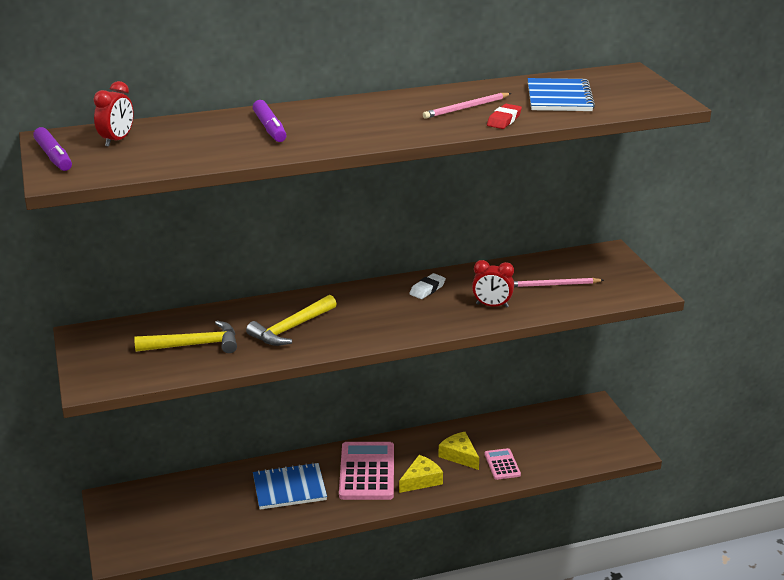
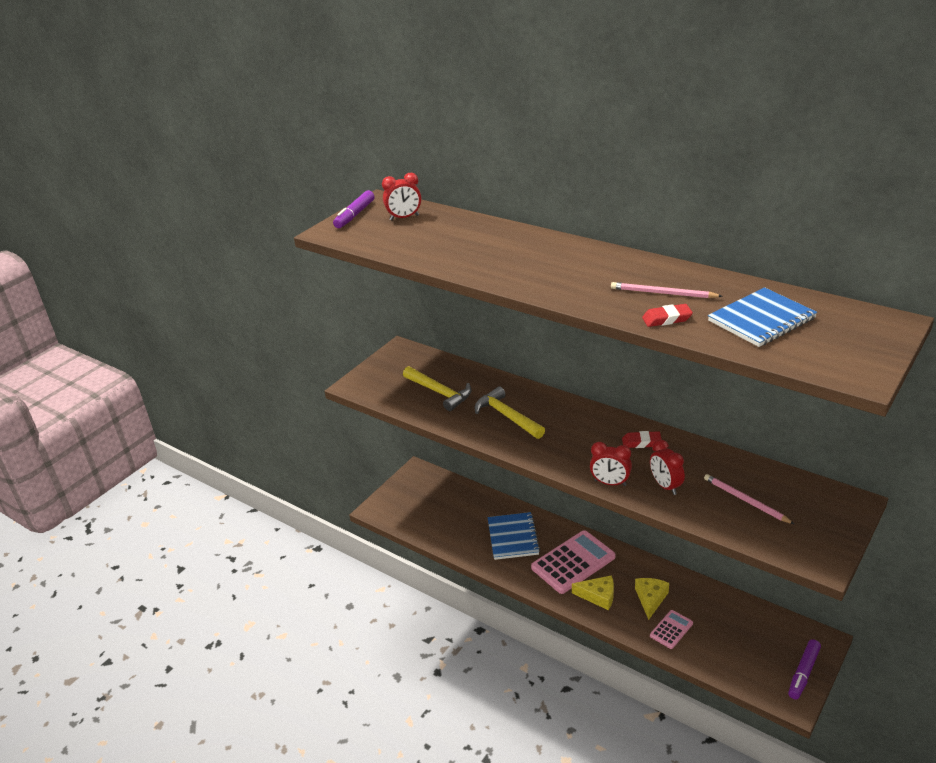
camera: 55 degrees right, 5 degrees up
yellow hammer [246,295,336,346] -> yellow hammer turned 45 degrees clockwise [475,386,545,439]
purple marker [253,100,287,142] -> purple marker moved to [788,639,821,699]
blue notebook [253,462,327,510] -> blue notebook turned 45 degrees clockwise [488,512,540,560]
white eraser [409,273,446,299] -> red eraser [622,431,662,448]
none -> red clock [590,442,632,486]

